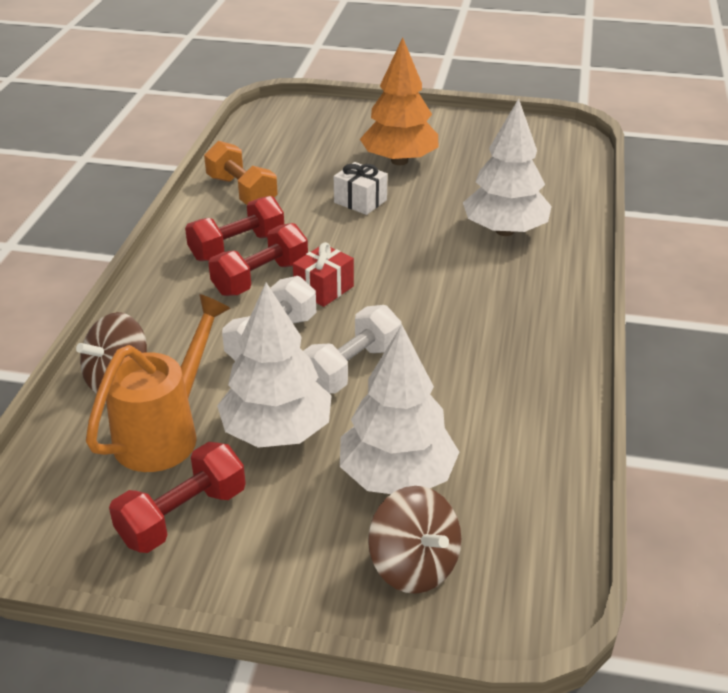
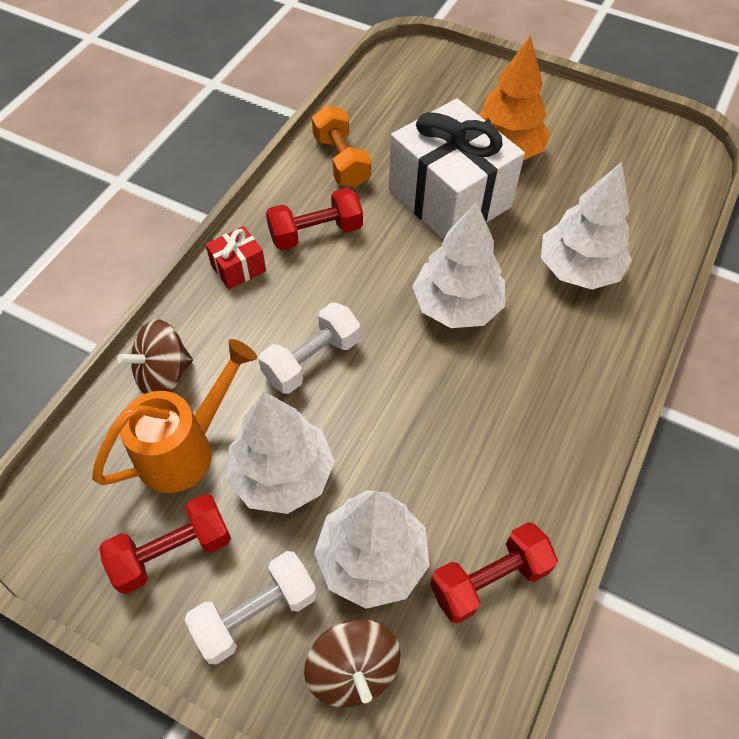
camera: 15 degrees right, 20 degrees up
red dumbbell [208,223,308,296] -> red dumbbell moved to [430,522,558,624]
red gift [293,242,354,307] -> red gift moved to [205,226,266,289]
white dumbbell [303,305,402,394] -> white dumbbell moved to [184,551,317,664]
white gift [334,162,387,215] -> white gift [389,98,525,240], size x2.36
none -> white tree [412,202,505,328]

